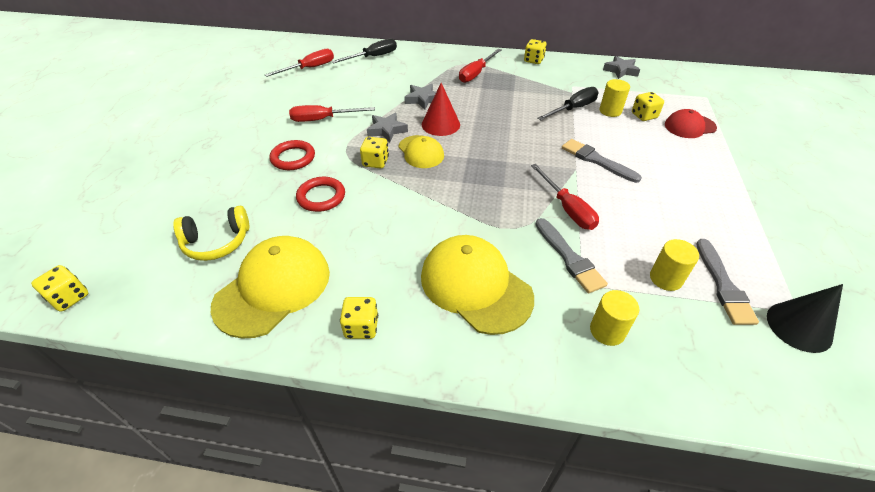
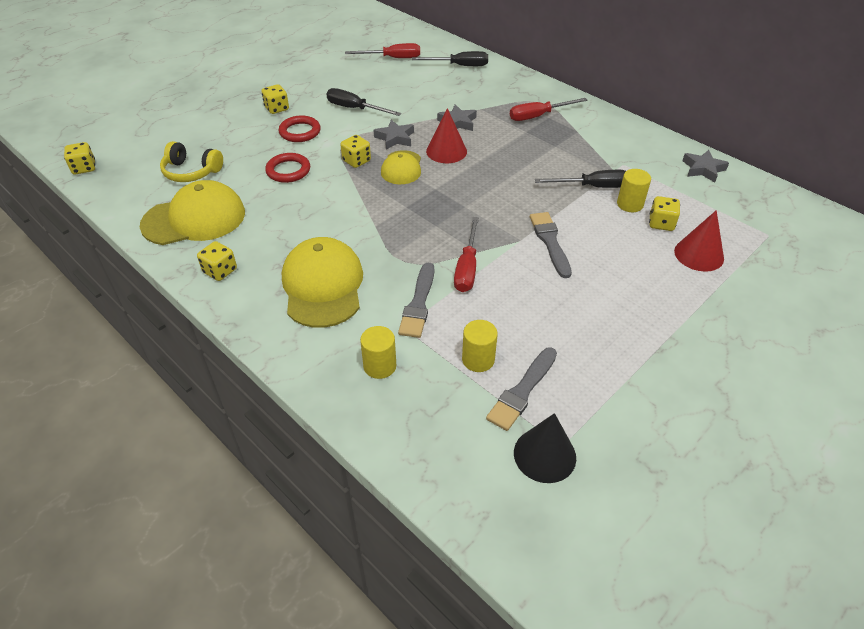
camera: 35 degrees right, 0 degrees up
red screwdriver [289,105,375,122] -> black screwdriver [326,88,401,116]
yellow dice [524,39,547,64] -> yellow dice moved to [261,84,289,114]
red cap [665,109,717,138] -> red cone [674,210,724,272]

